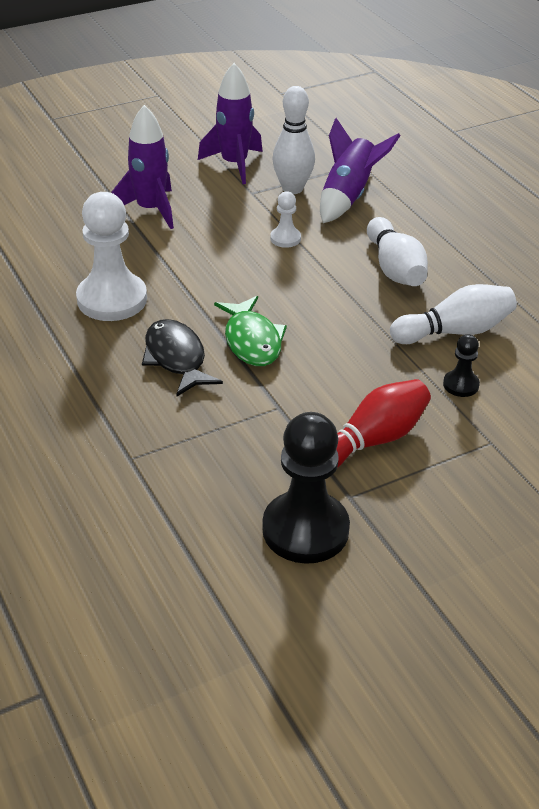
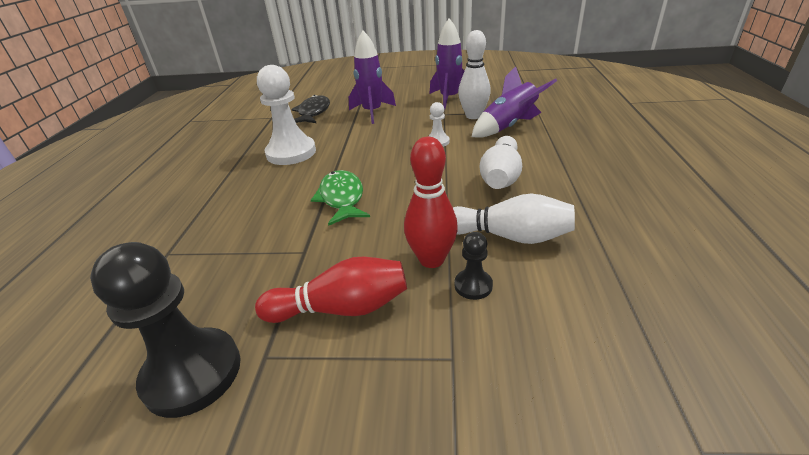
camera: 35 degrees right, 5 degrees down
black fish [142,319,223,397] -> black fish moved to [291,95,330,123]
green fish [214,296,287,366] -> green fish turned 150 degrees clockwise [311,170,370,226]
none -> red bowling pin [404,137,458,268]

